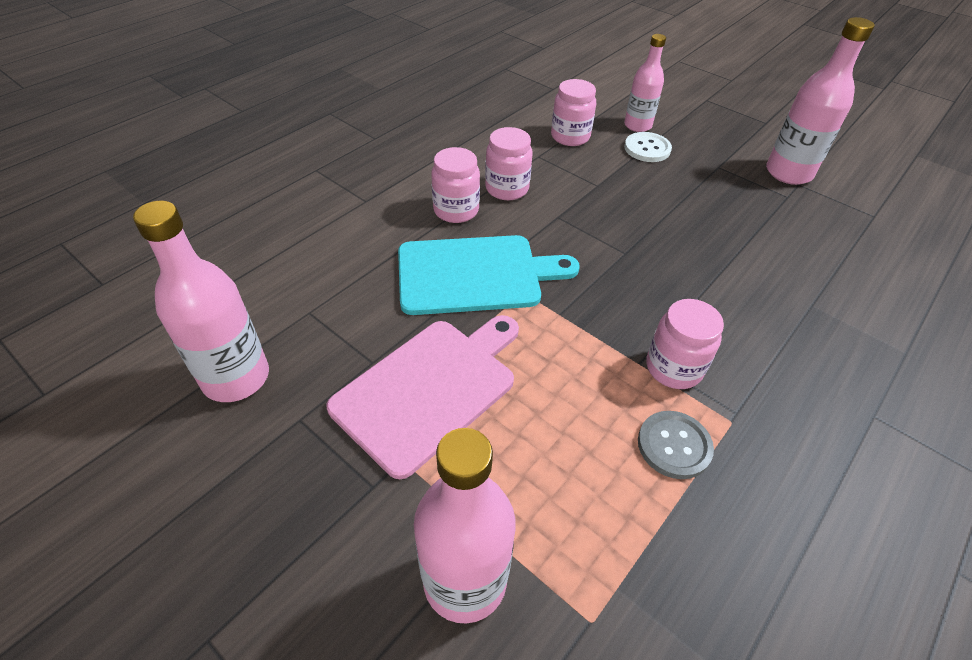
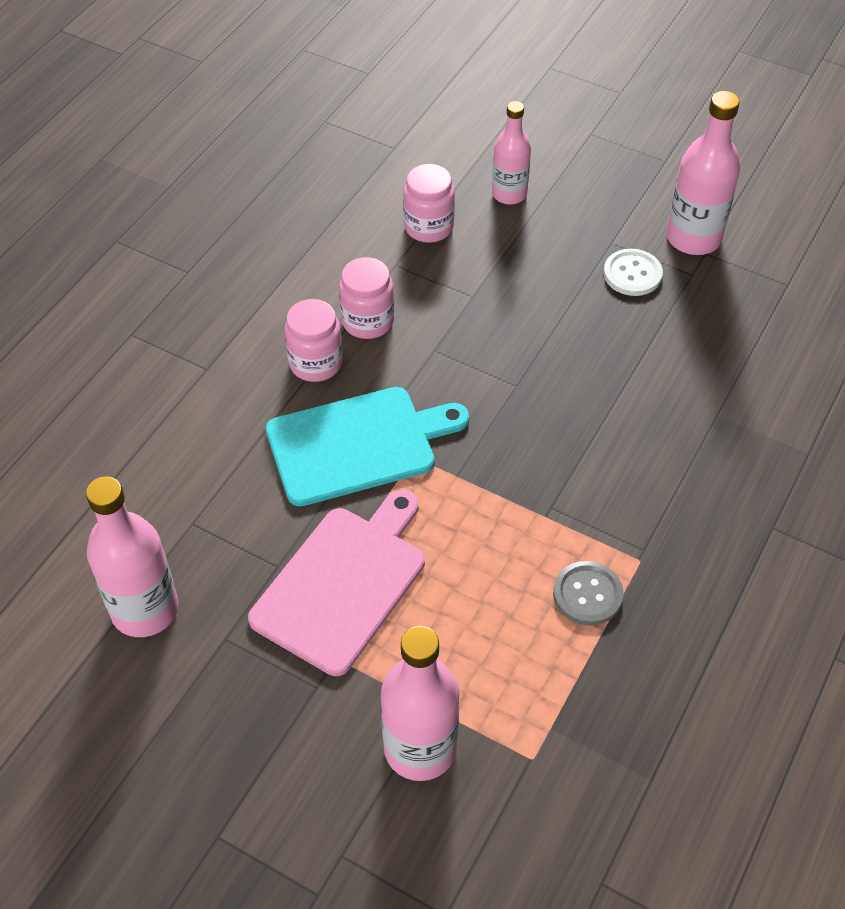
camera: 10 degrees left, 5 degrees up
white button [624,132,672,162] -> white button moved to [604,249,663,296]
pink jar [646,299,724,389] -> none

